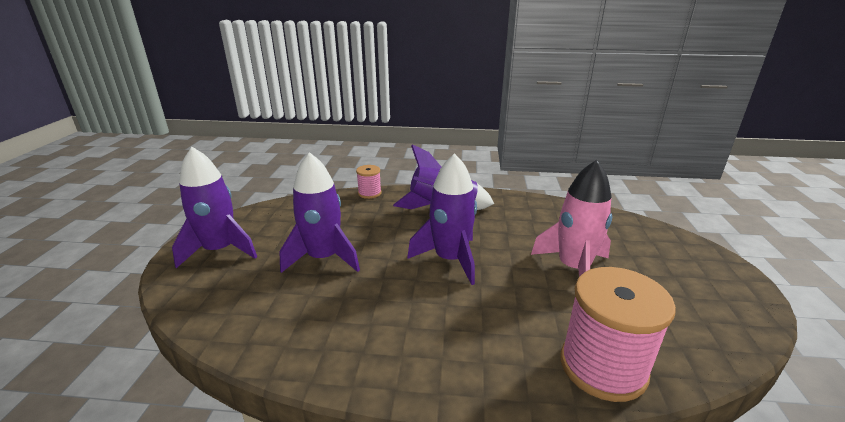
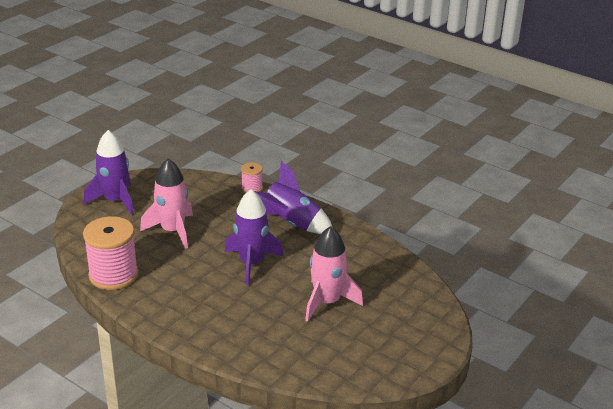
camera: 30 degrees right, 5 degrees up
purple rocket [279,152,360,273] -> pink rocket [140,158,193,249]
pink spool [560,267,676,402] -> pink spool moved to [83,216,138,290]

